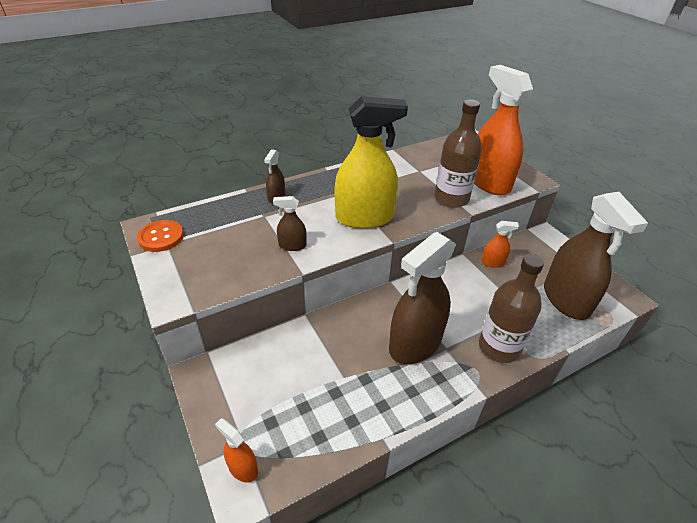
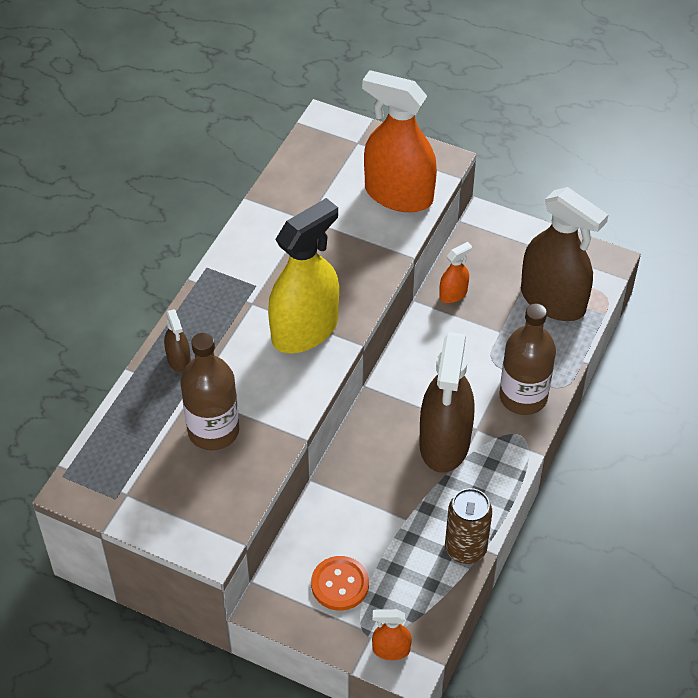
camera: 35 degrees left, 10 degrees up
orange button [137,220,184,252] -> orange button moved to [311,556,369,611]
brown spray bottle [273,196,307,251] -> none
brown bottle [435,99,482,208] -> brown bottle moved to [180,333,239,450]
none -> brown can [445,488,492,564]

